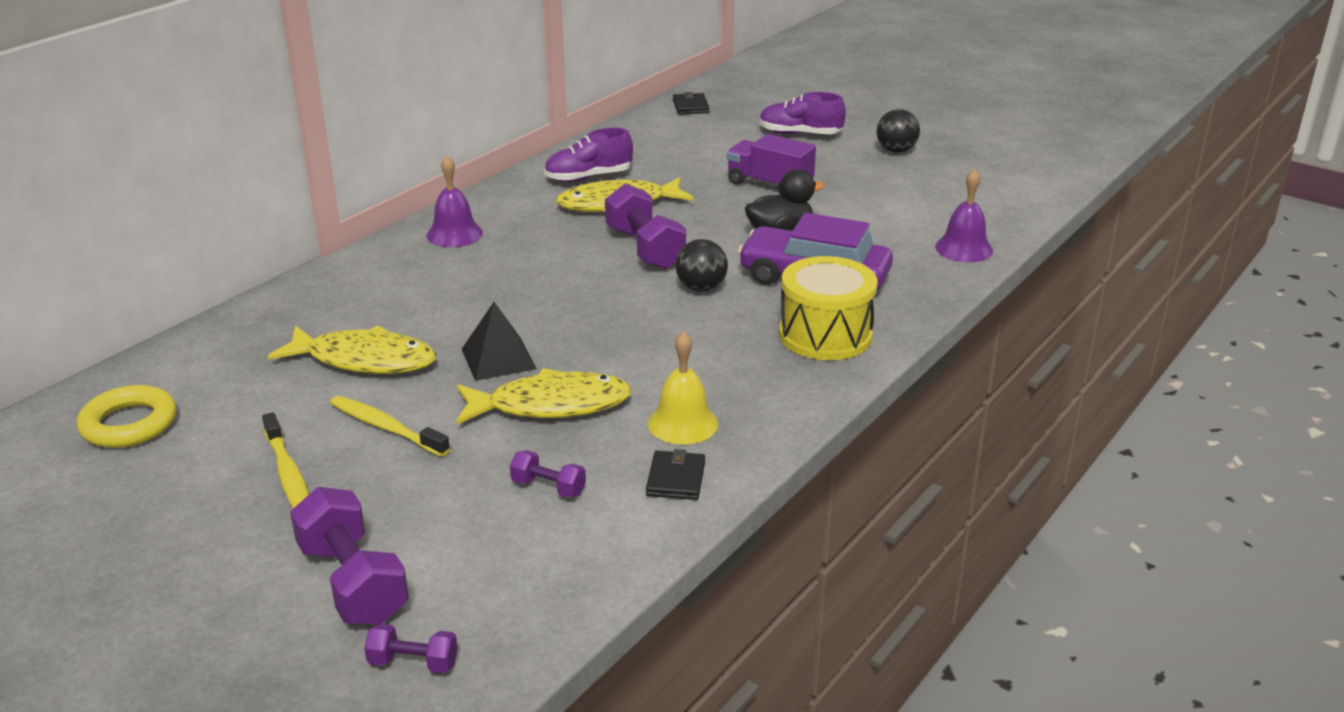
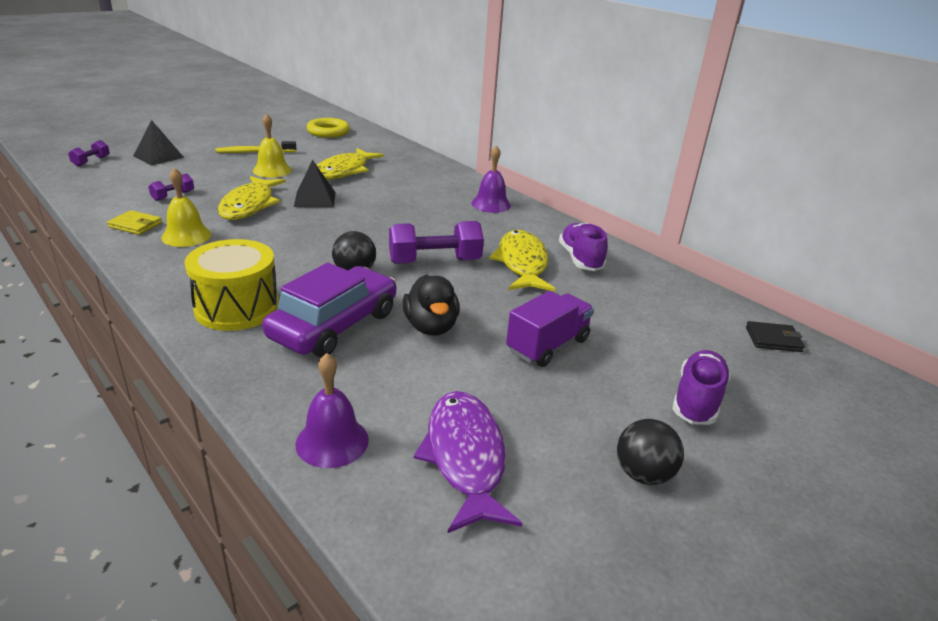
camera: 100 degrees right, 0 degrees up
purple dumbbell [290,487,409,625] -> black pyramid [133,120,184,166]
yellow toothbrush [330,396,450,457] -> yellow bell [253,113,292,178]
black wallet [646,449,705,500] -> yellow wallet [107,210,162,235]
none -> purple fish [414,391,523,533]

